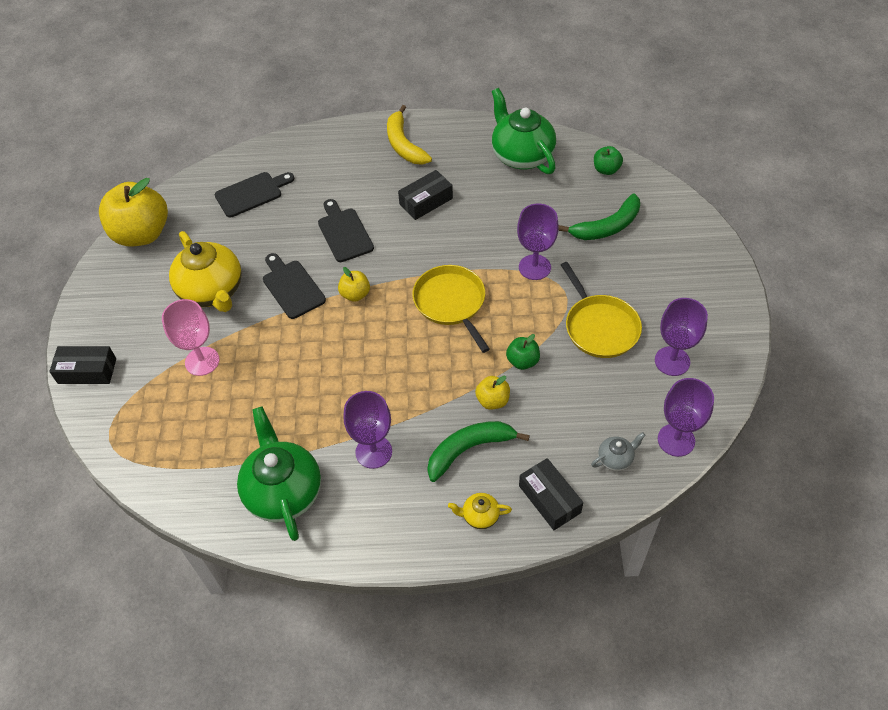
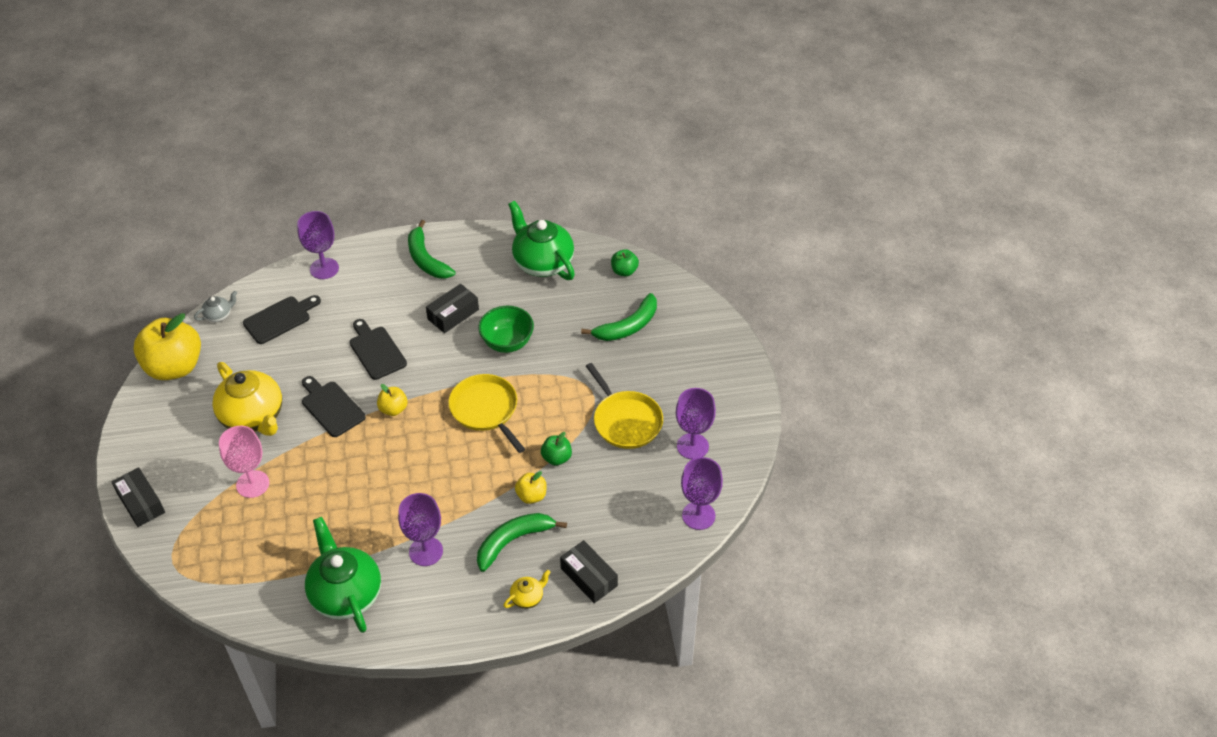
camera: 10 degrees left, 5 degrees down
black box [49,346,116,384] -> black box turned 60 degrees clockwise [111,467,165,527]
yellow banana [387,105,432,165] -> green banana [408,220,456,278]
yellow teapot [448,493,512,529] -> yellow teapot turned 150 degrees clockwise [503,570,551,609]
purple goblet [517,204,559,280] -> purple goblet moved to [297,211,339,279]
grey teapot [591,432,646,471] -> grey teapot moved to [194,291,237,322]
none -> green bowl [478,306,534,353]

